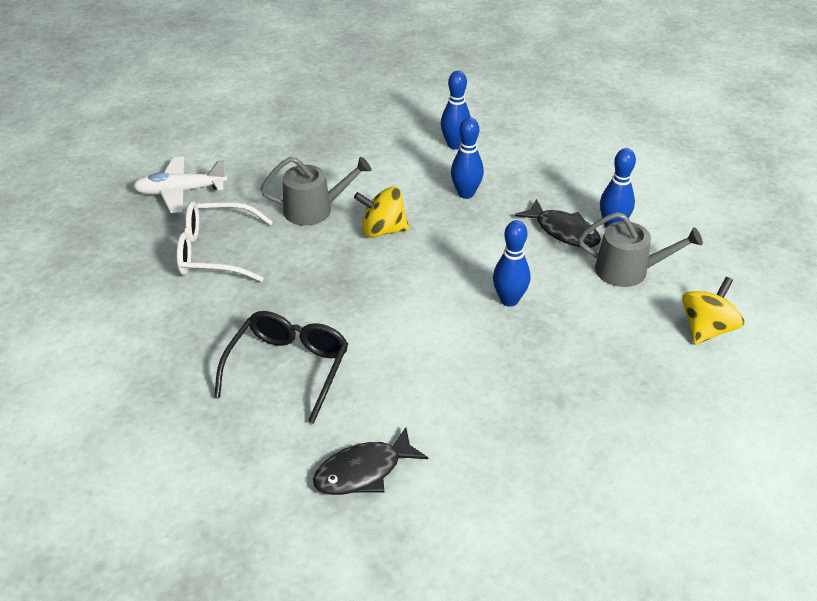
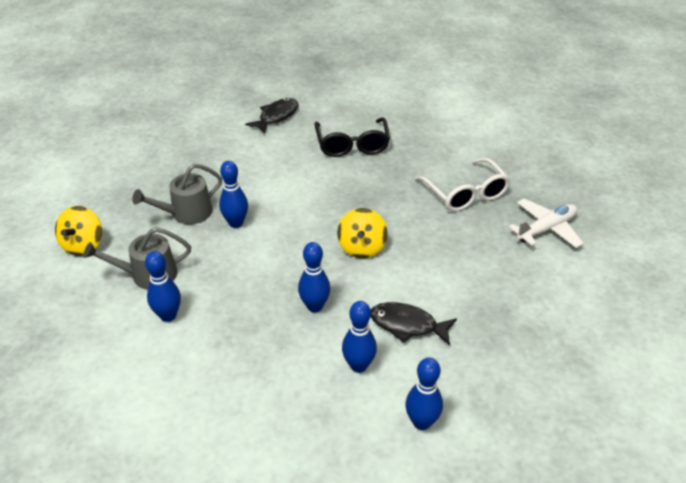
camera: 155 degrees right, 0 degrees up
white glasses [177,201,273,282] -> white glasses turned 90 degrees clockwise [415,158,511,211]
grey watering can [260,157,371,226] -> grey watering can moved to [132,164,222,224]
yellow spinning top [354,187,409,238] -> yellow spinning top turned 120 degrees clockwise [337,208,388,258]
black fish [515,199,601,247] -> black fish moved to [371,302,457,345]
none -> blue bowling pin [405,357,443,430]

